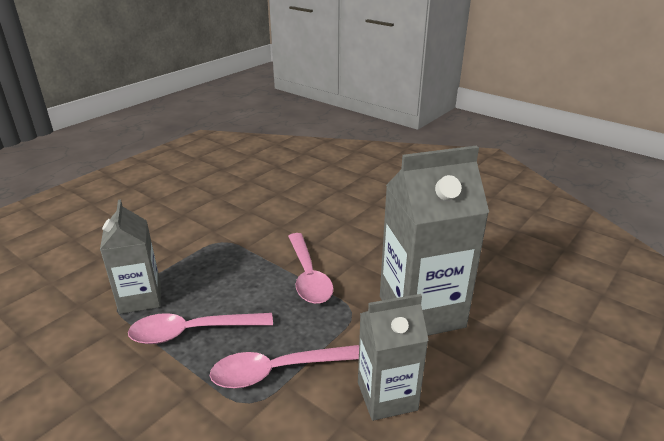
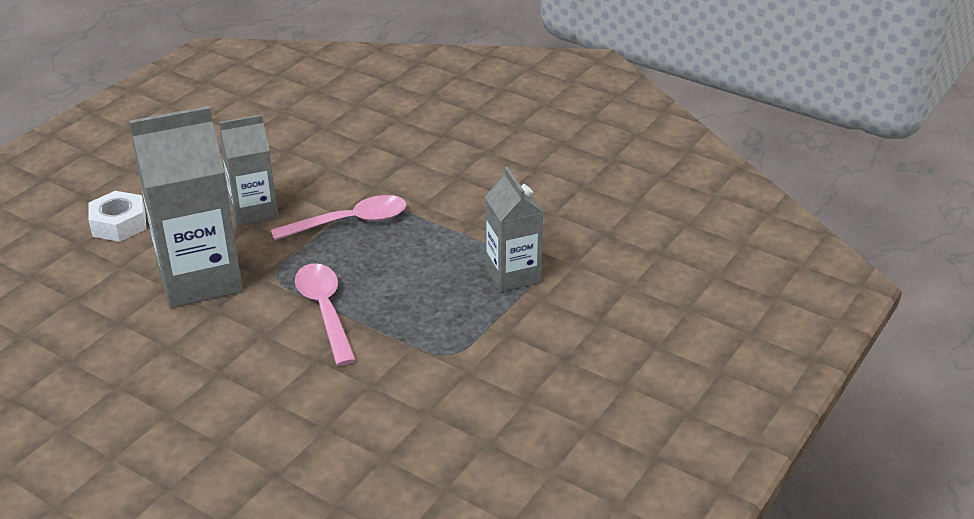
camera: 175 degrees right, 5 degrees up
pink spoon [128,313,273,344] -> none
none -> white nut [88,191,146,242]

